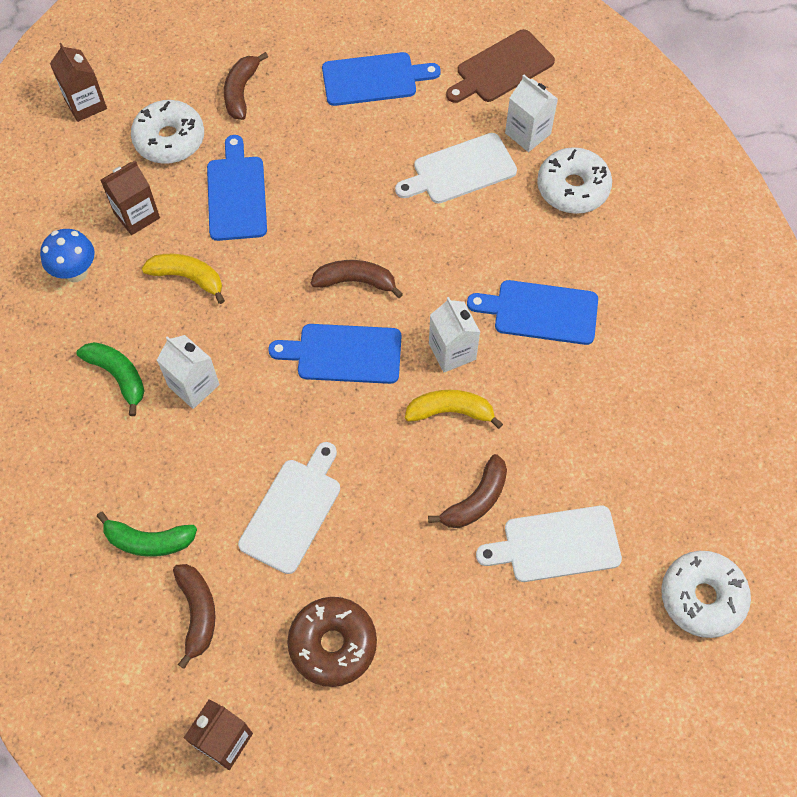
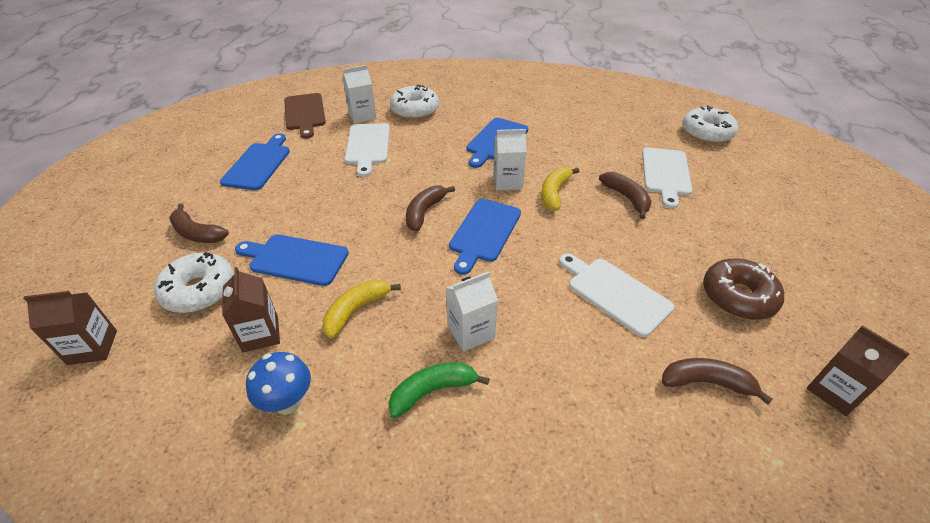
camera: 70 degrees left, 20 degrees down
green banana [97,512,197,557] -> none

